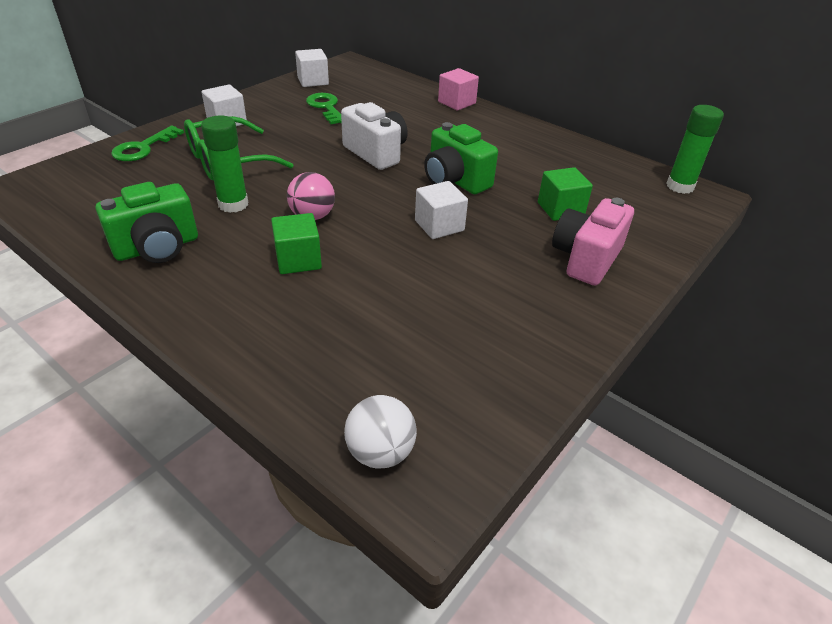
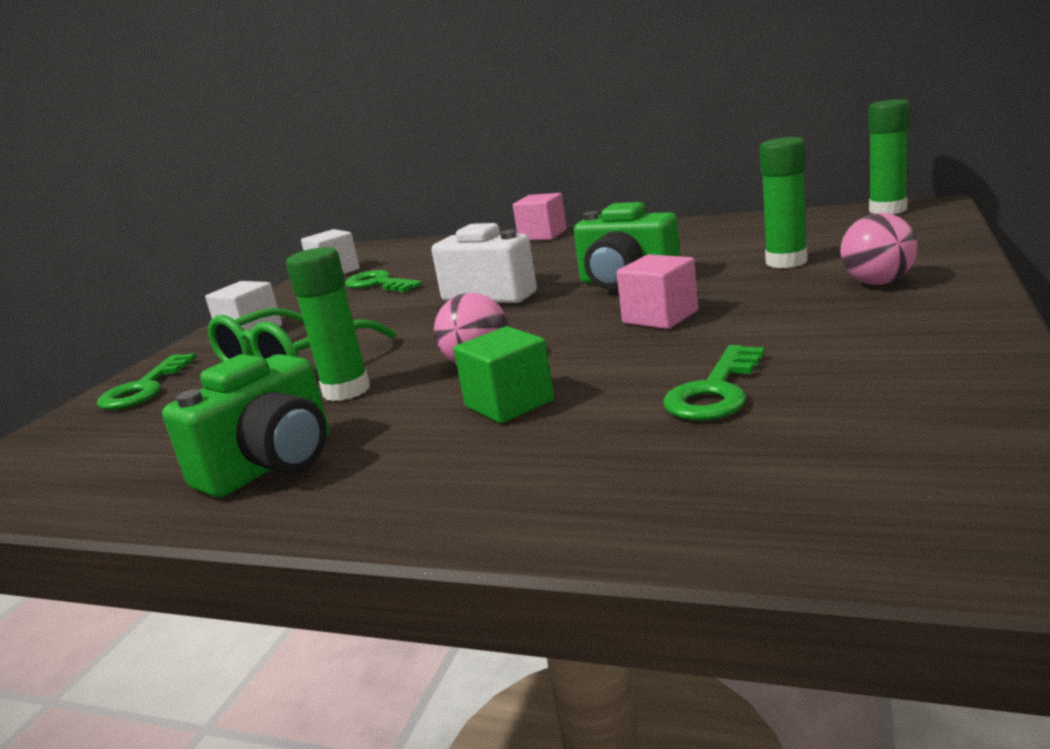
camera: 15 degrees left, 20 degrees down
white ball [344,395,417,469] -> none
white cube [415,181,468,239] -> pink cube [616,254,698,329]
green cube [538,167,593,221] -> green glue stick [760,137,808,268]
pink camera [552,198,634,286] -> pink ball [840,213,918,285]
none -> green key [663,345,764,421]

